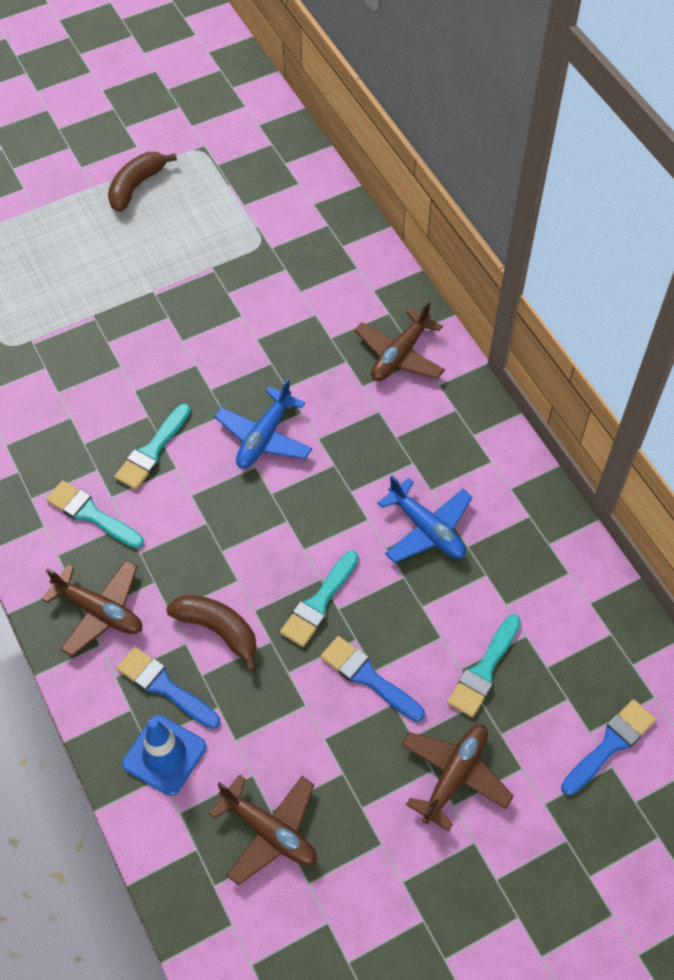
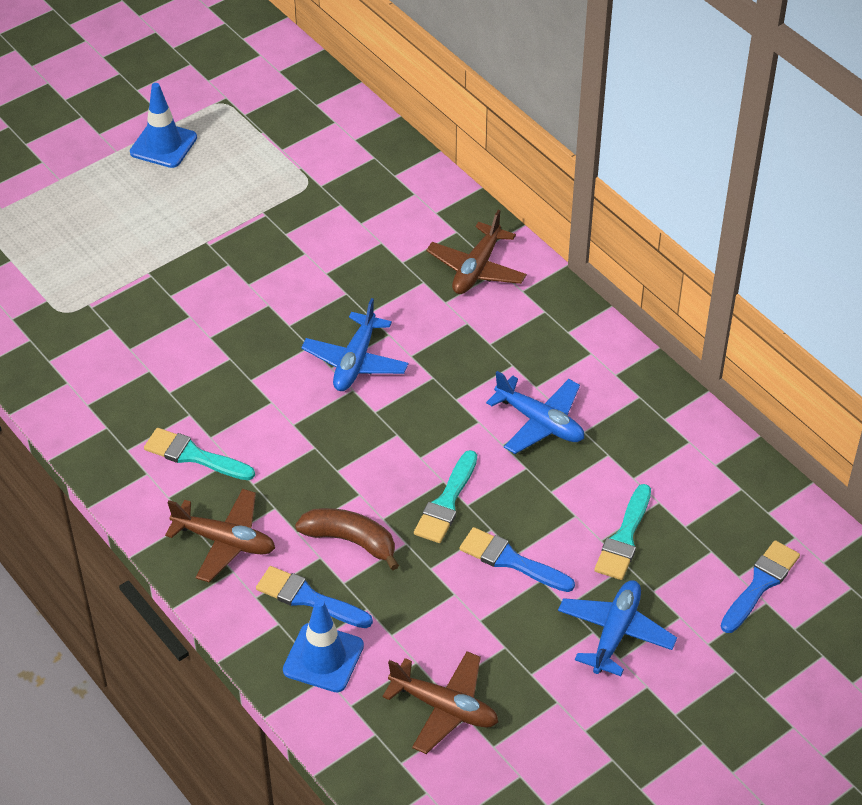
camera: 10 degrees left, 10 degrees down
brown banana [108,152,177,212] -> blue traffic cone [130,83,197,168]
turquoise brush [114,404,191,490] -> none
brown plane [401,725,514,831] -> blue plane [558,580,677,676]

